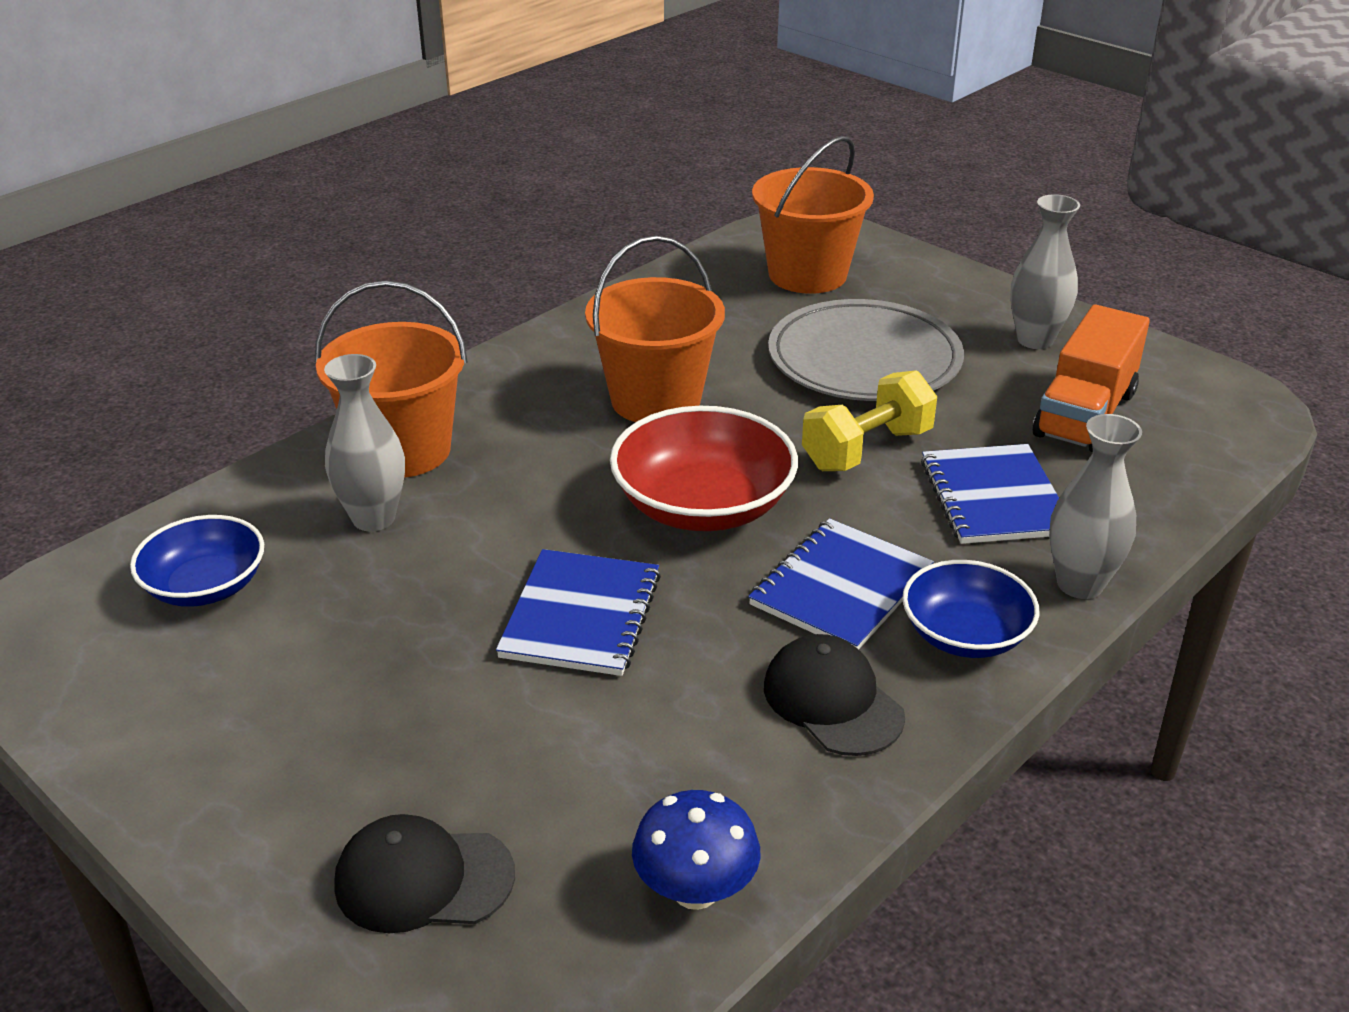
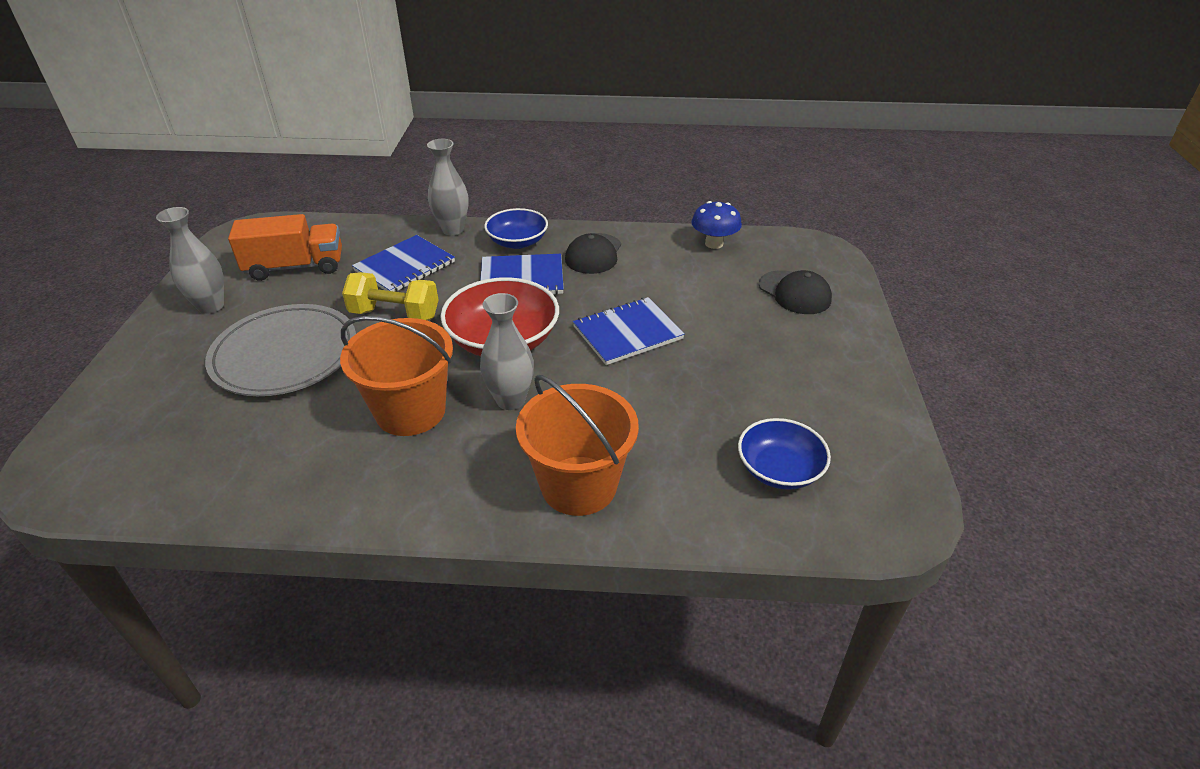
camera: 130 degrees left, 5 degrees up
grey vase [324,354,405,531] -> grey vase moved to [480,293,534,410]
orange bucket [752,136,874,294] -> none

